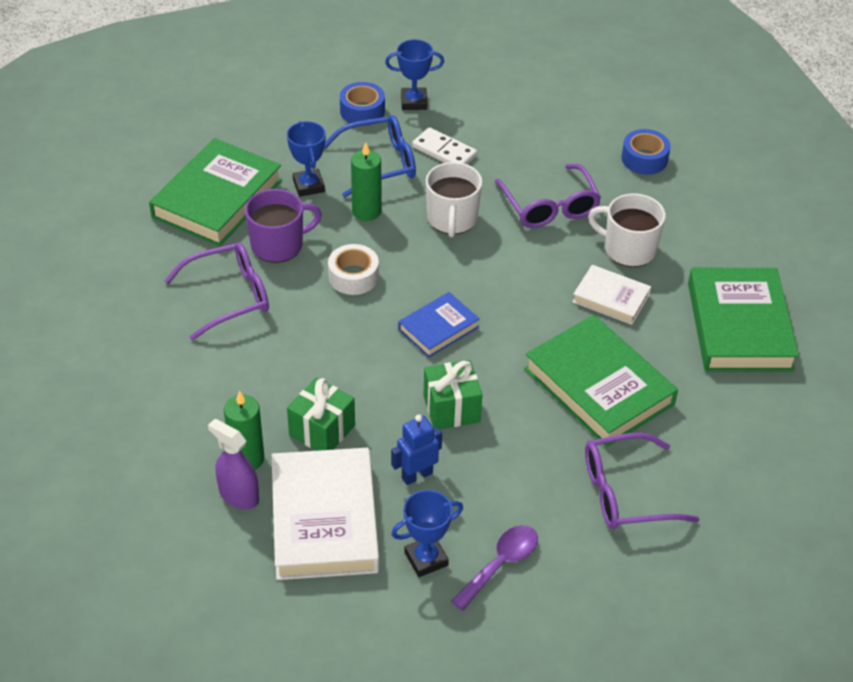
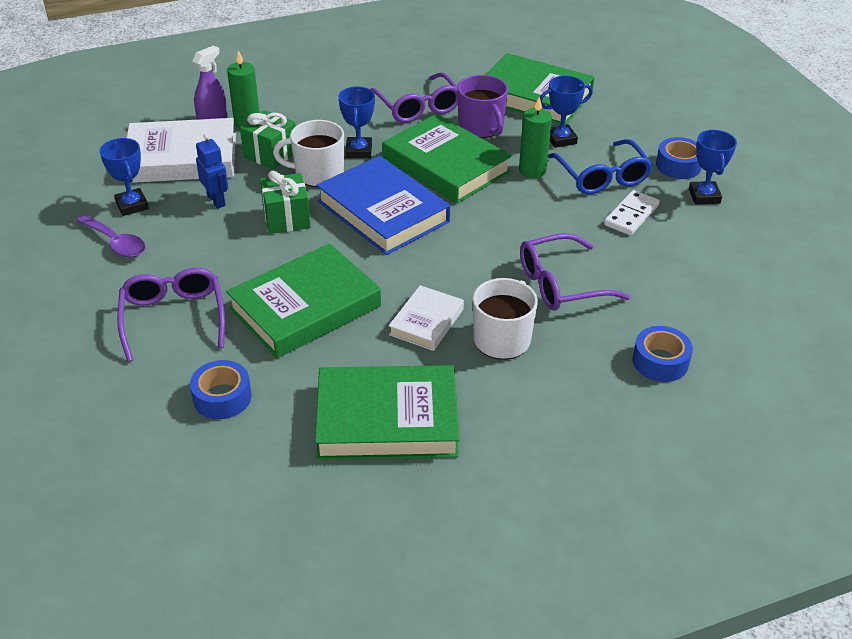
camera: 90 degrees right, 5 degrees down
white tape [328,244,379,295] -> green book [382,114,512,204]
blue book [398,292,480,358] -> blue book [316,156,450,255], size x1.84
white mug [426,162,483,237] -> white mug moved to [273,120,344,187]
none -> blue tape [190,360,251,419]
none -> blue trophy [338,86,375,158]

